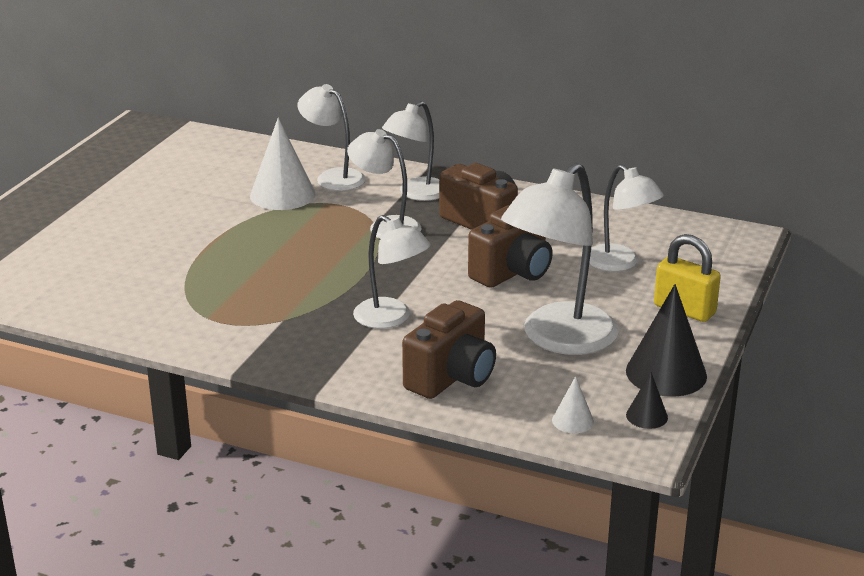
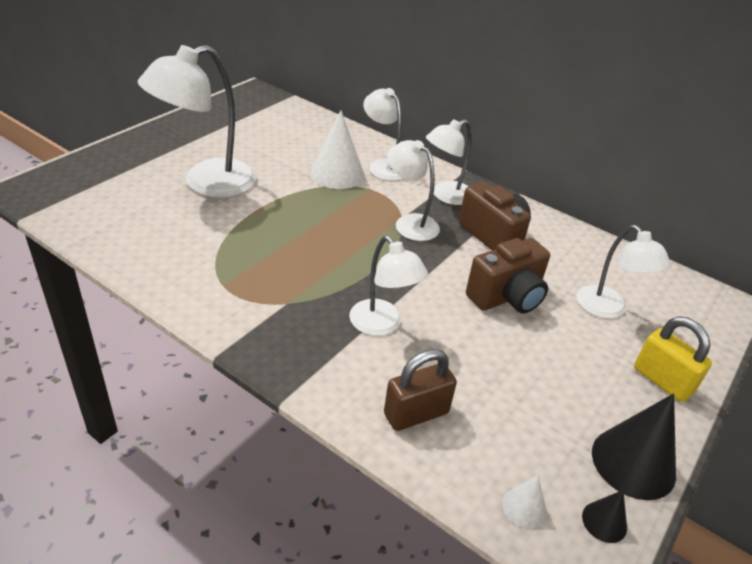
camera: 10 degrees right, 10 degrees up
brown camera [402,300,496,399] -> brown padlock [384,349,457,431]
white lamp [501,163,619,355] -> white lamp moved to [137,45,257,198]

